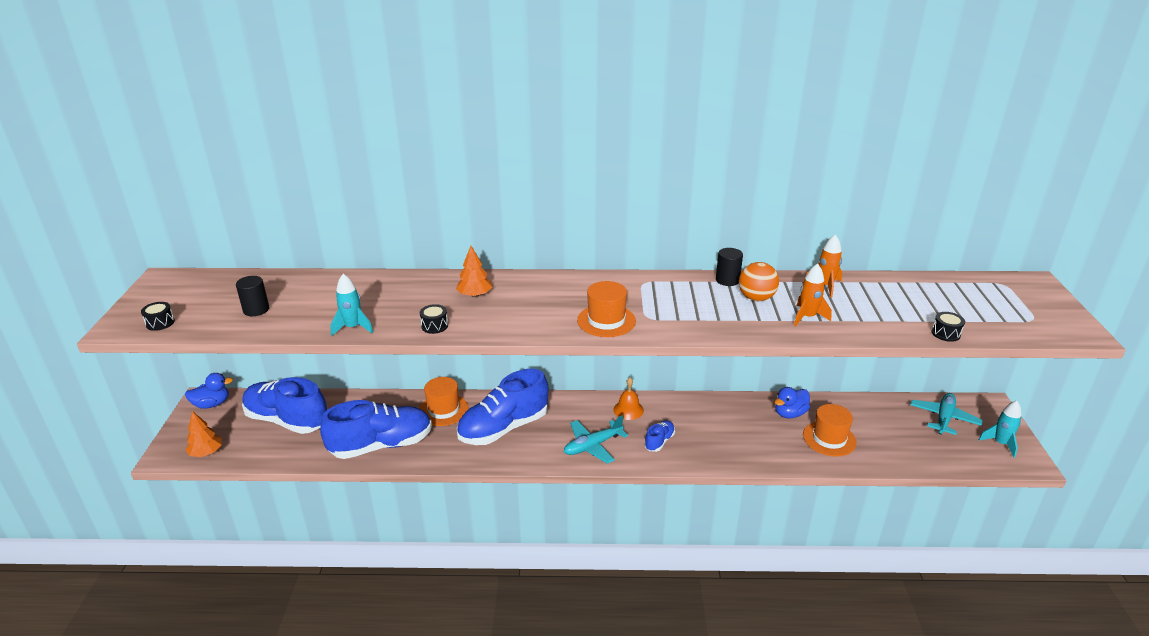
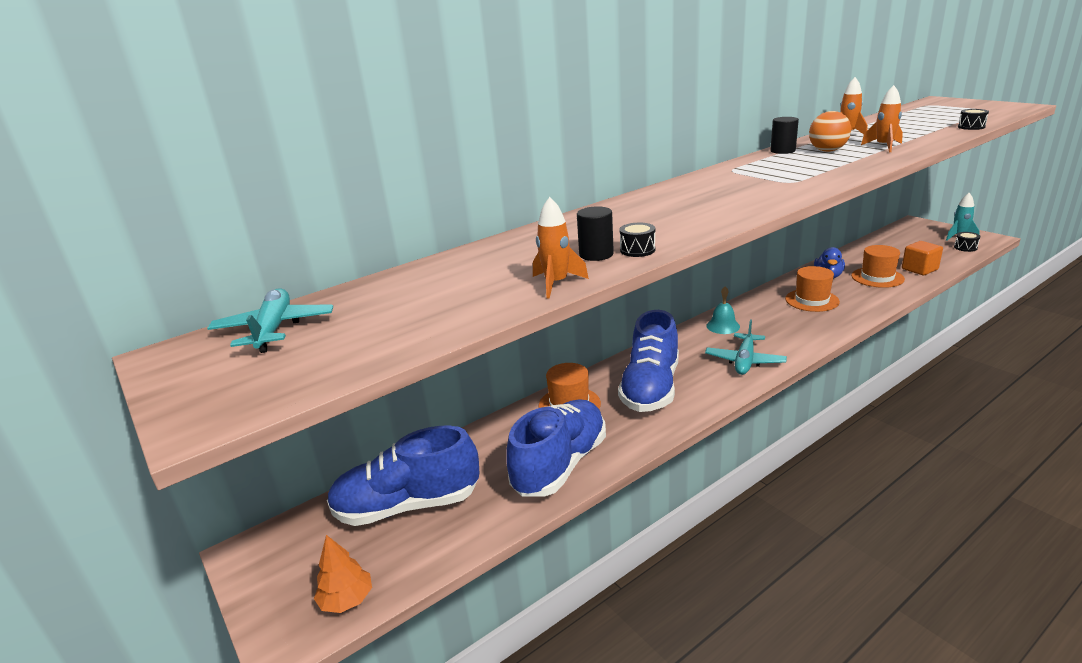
camera: 35 degrees left, 5 degrees down
black drum [141,302,175,331] -> black drum moved to [954,232,980,252]
blue duck [185,373,233,409] -> none
black cylinder [236,276,269,316] -> black cylinder moved to [577,206,614,261]
turquoise rocket [330,274,373,336] -> orange rocket [533,197,589,299]
orange tree [456,246,492,297] -> none
orange hat [577,281,636,337] -> orange hat moved to [785,266,840,312]
orange bell [613,378,644,420] -> turquoise bell [706,286,740,334]
blue shoe [644,420,675,452] -> none
turquoise plane [910,393,983,435] -> turquoise plane moved to [207,288,333,353]
none -> orange cube [902,241,943,275]

